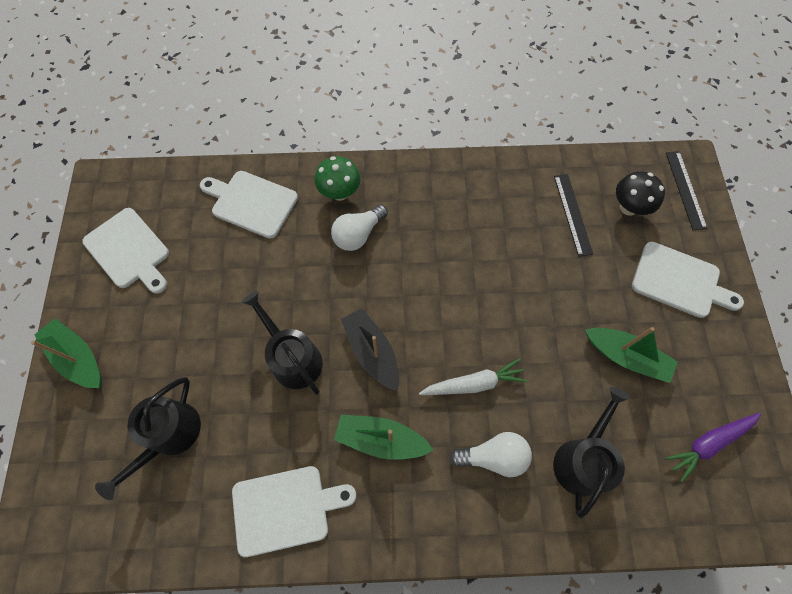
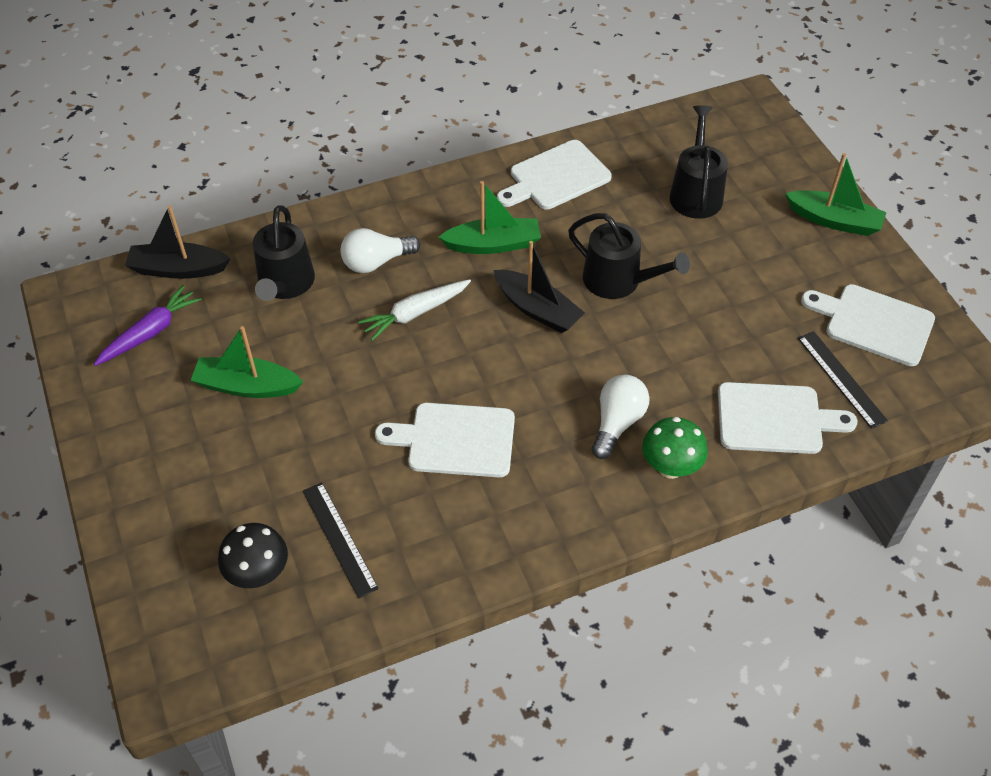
camera: 160 degrees right, 15 degrees down
white cutting board [632,242,744,318] -> white cutting board moved to [375,403,515,477]
black ruler [666,151,707,230] -> black ruler moved to [798,331,888,429]
none -> black boat [125,206,230,279]

